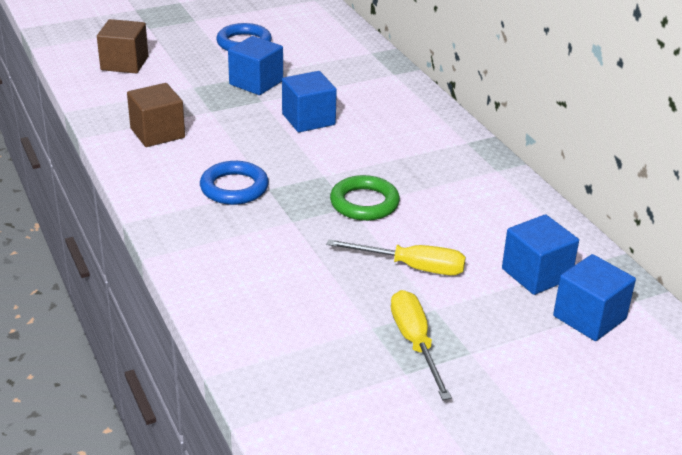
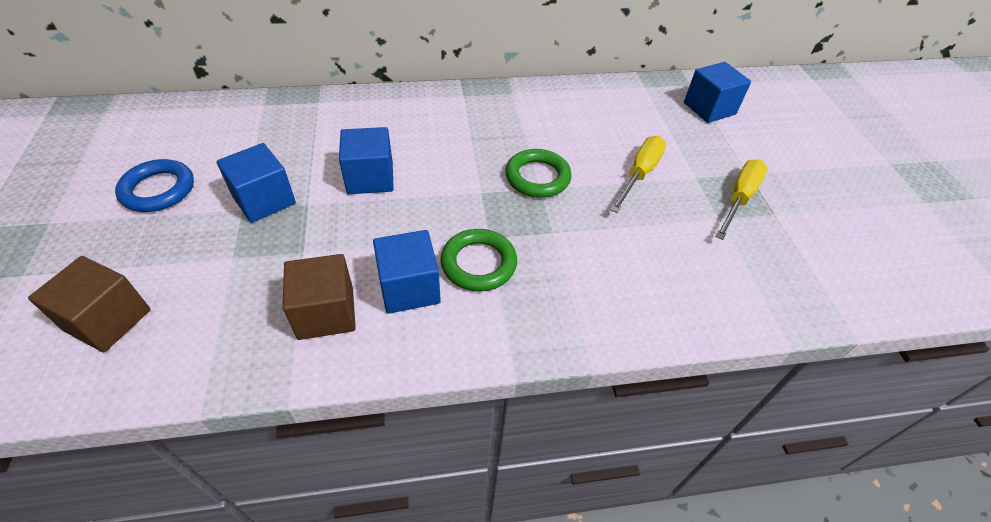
camera: 75 degrees left, 15 degrees up
blue ring [200,161,269,205] -> green ring [440,229,517,291]
yellow screwdriver [391,290,452,400] -> yellow screwdriver turned 120 degrees clockwise [715,159,768,240]
blue cube [502,214,579,295] -> blue cube moved to [373,230,441,314]

